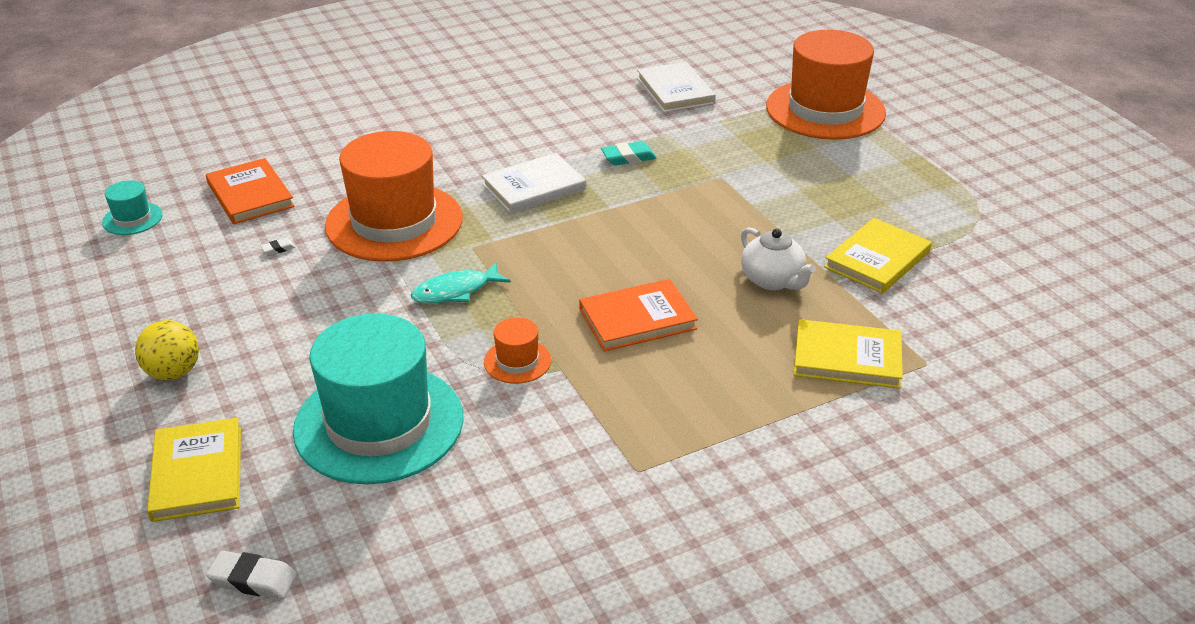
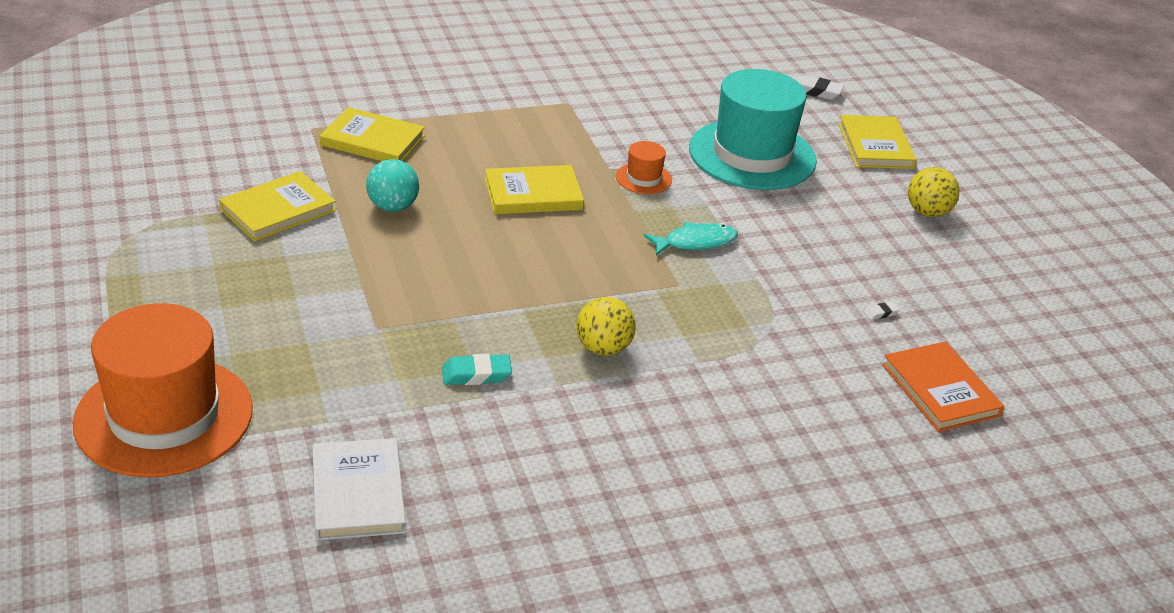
camera: 175 degrees left, 0 degrees up
turquoise hat [102,180,163,235] -> none
orange hat [325,131,463,262] -> none
white book [482,153,586,214] -> yellow ball [577,297,635,356]
orange book [579,279,698,352] -> yellow book [485,165,584,214]
white teapot [741,227,816,290] -> turquoise ball [366,159,419,212]

